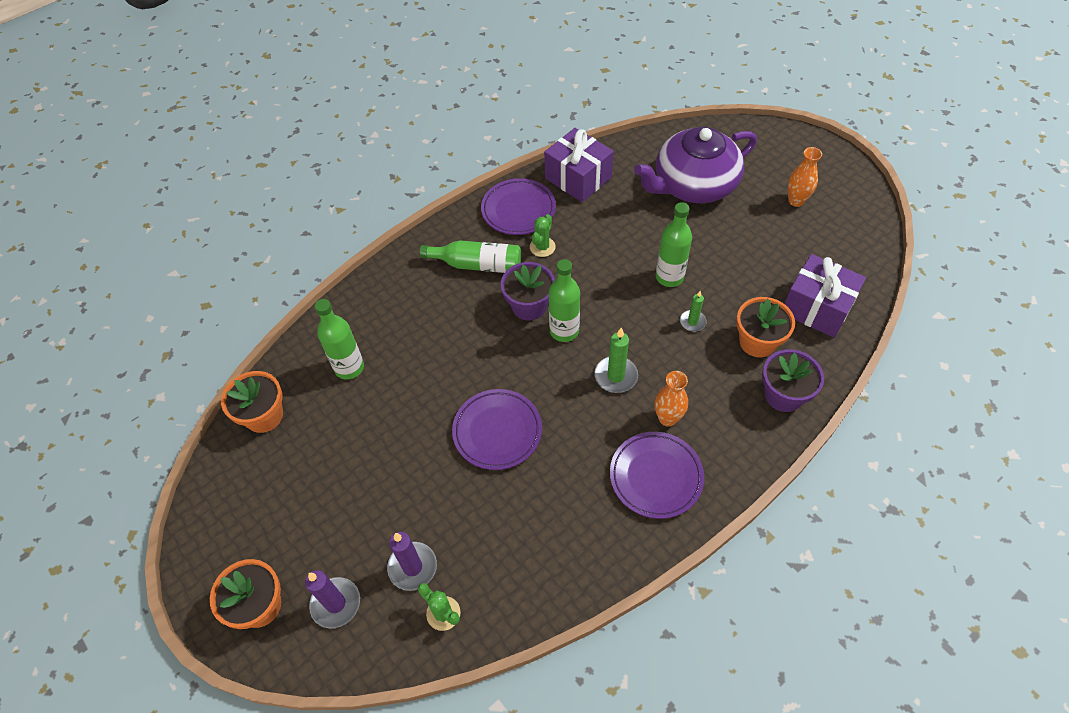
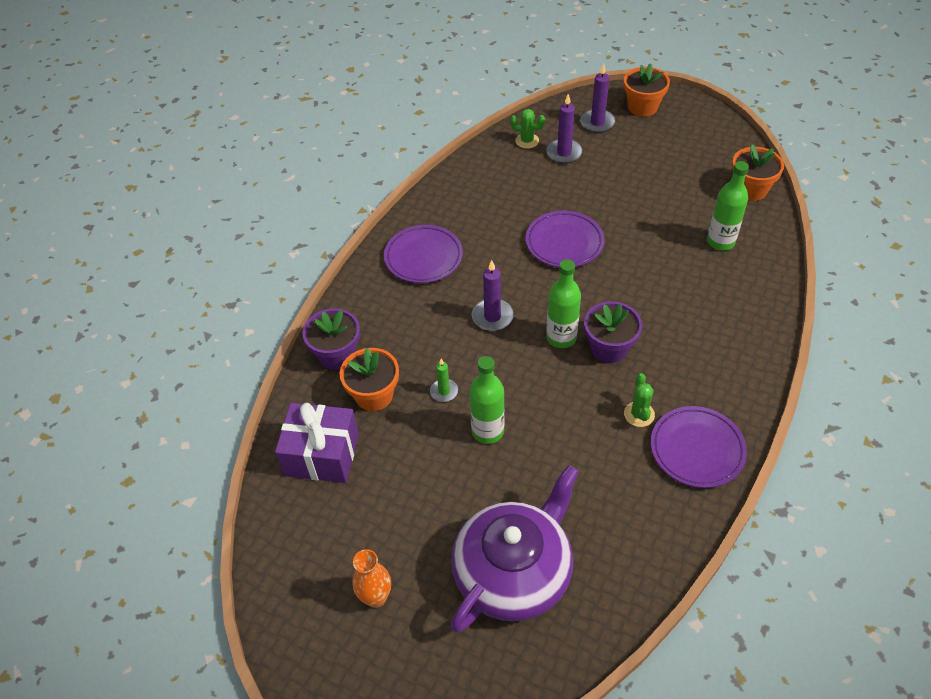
camera: 155 degrees right, 5 degrees down
green bottle [420,240,521,273] -> none
purple gift [544,128,613,202] -> none
green candle [594,328,638,393] -> purple candle [472,260,514,331]
orange vase [655,371,688,427] -> none

